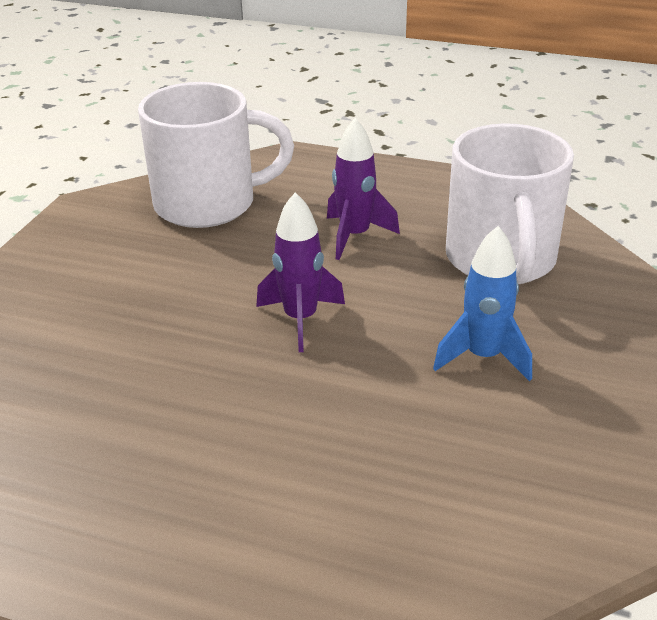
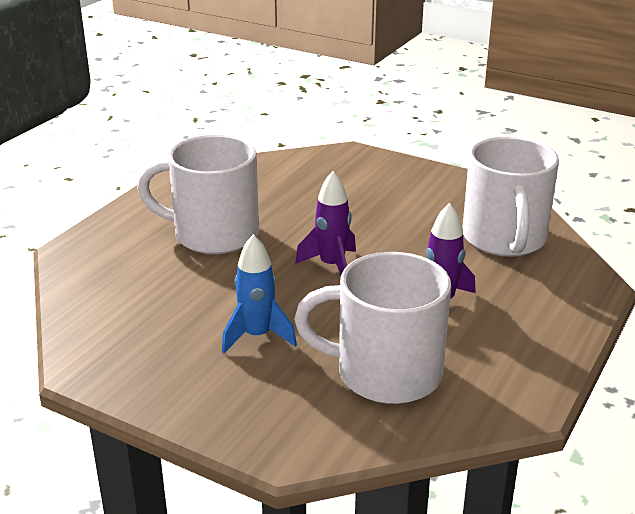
camera: 100 degrees right, 5 degrees down
none -> white mug [137,135,259,254]

